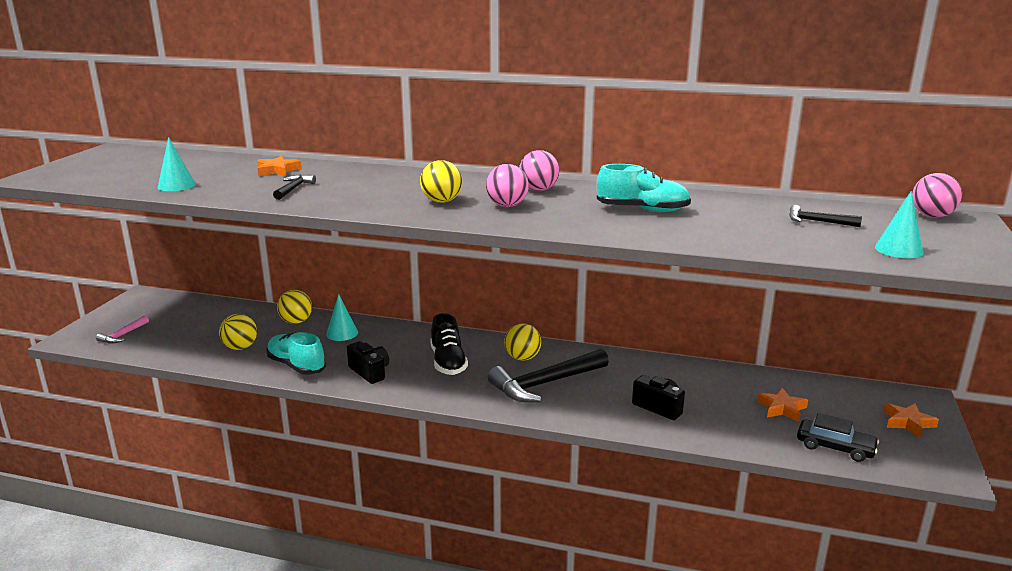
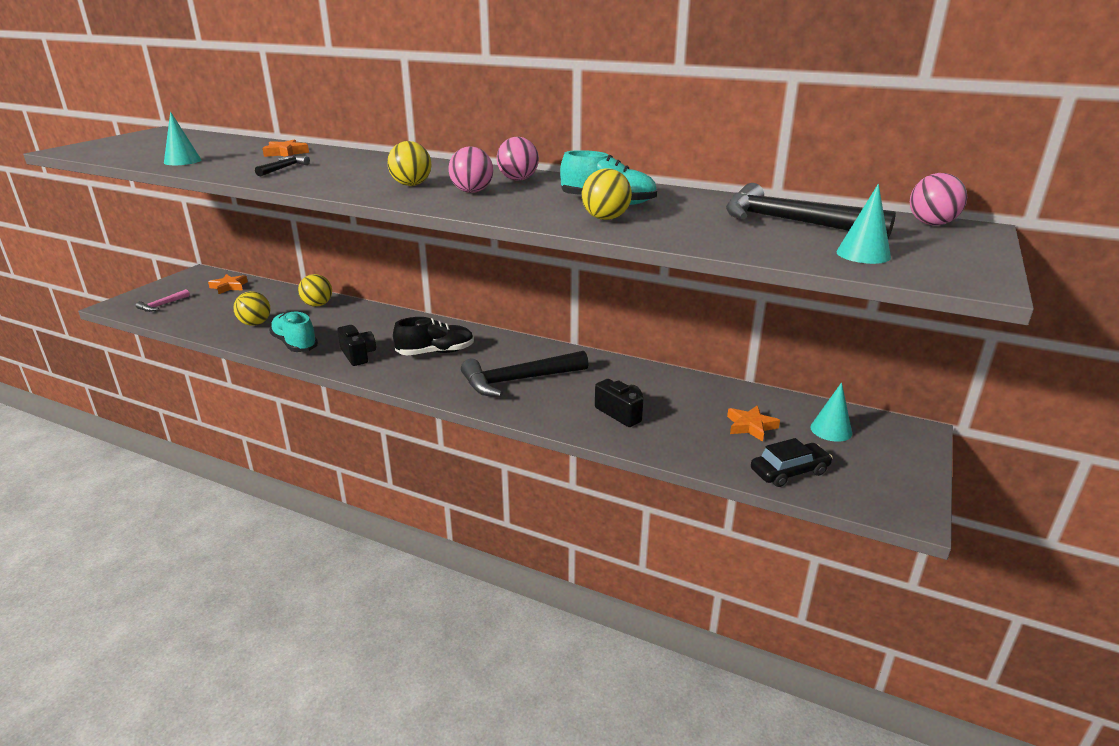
camera: 10 degrees right, 5 degrees up
turquoise cone [326,294,358,341] -> turquoise cone moved to [810,382,852,442]
black shoe [430,313,468,375] -> black shoe turned 105 degrees counterclockwise [393,317,474,355]
yellow ball [504,323,541,361] -> yellow ball moved to [582,169,632,220]
black hammer [789,205,862,227] -> black hammer [726,183,896,238], size x2.08
black car [797,413,879,462] -> black car turned 60 degrees counterclockwise [751,438,833,487]
orange star [884,403,939,438] -> orange star moved to [208,274,248,294]

